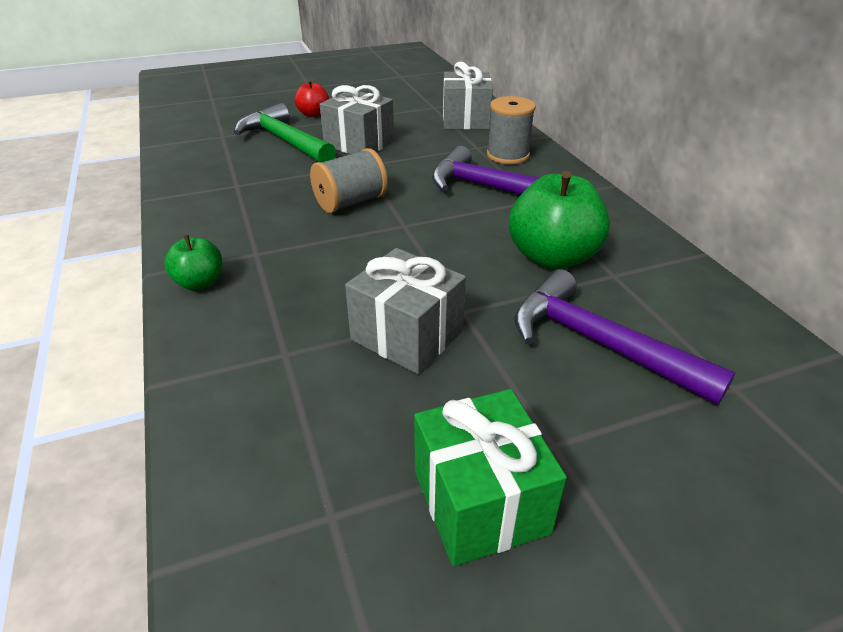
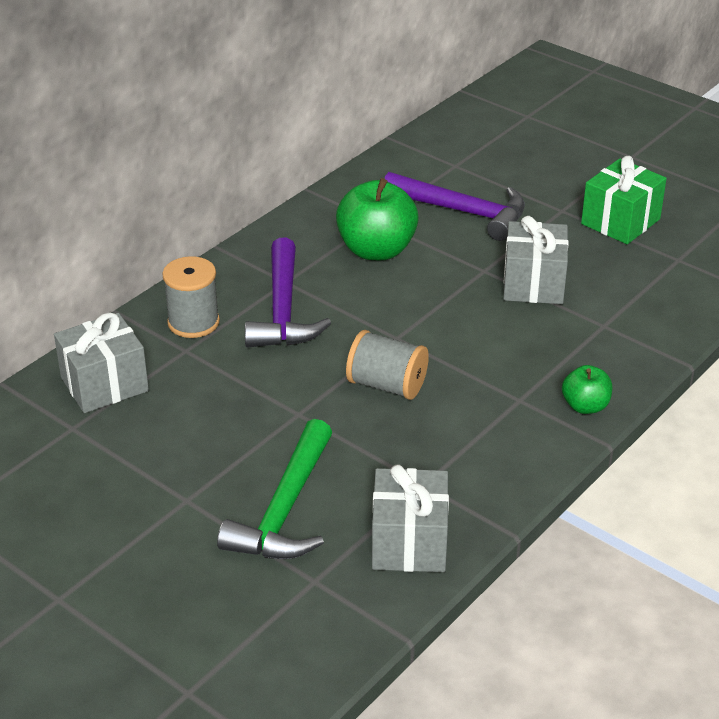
camera: 120 degrees left, 0 degrees up
red apple [295,80,329,117] -> none
grey gift [320,85,394,154] -> grey gift moved to [372,465,449,572]
purple hammer [514,269,736,405] -> purple hammer turned 75 degrees counterclockwise [384,172,525,241]

